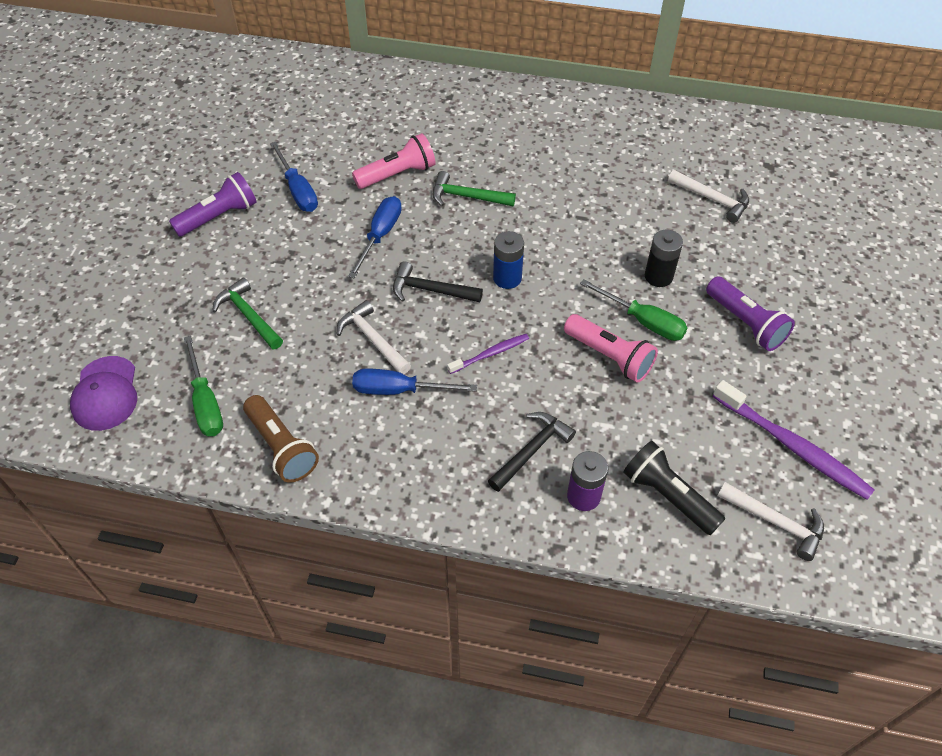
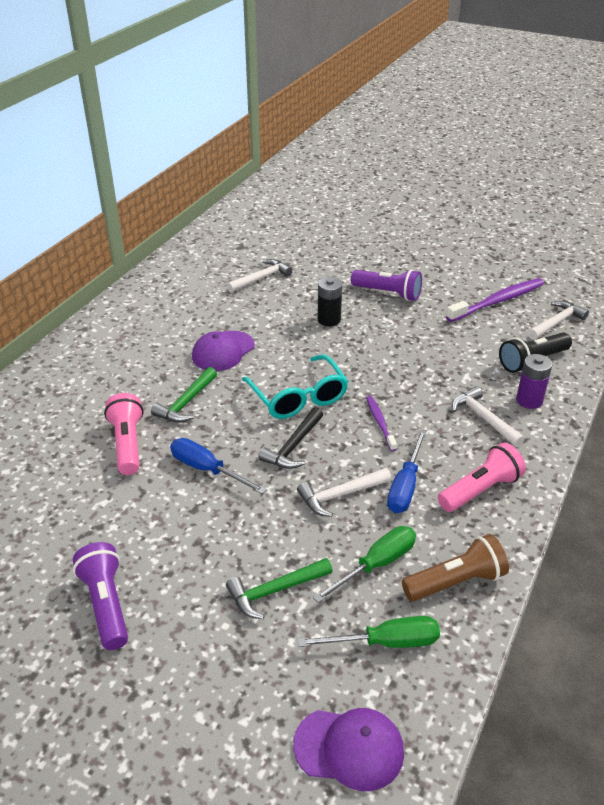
camera: 75 degrees left, 15 degrees down
blue screwdriver [270,141,318,212] -> none
black hammer [488,412,576,492] -> white hammer [452,386,525,447]
blue battery [493,231,524,289] -> turquoise glasses [242,354,348,419]
pink flashlight [564,314,658,383] -> pink flashlight moved to [438,442,526,512]
green screwdriver [580,279,687,341] -> green screwdriver moved to [313,526,416,603]
purple flashlight [706,276,795,351] -> purple flashlight turned 45 degrees clockwise [351,269,422,301]
none -> purple cap [192,331,255,371]

